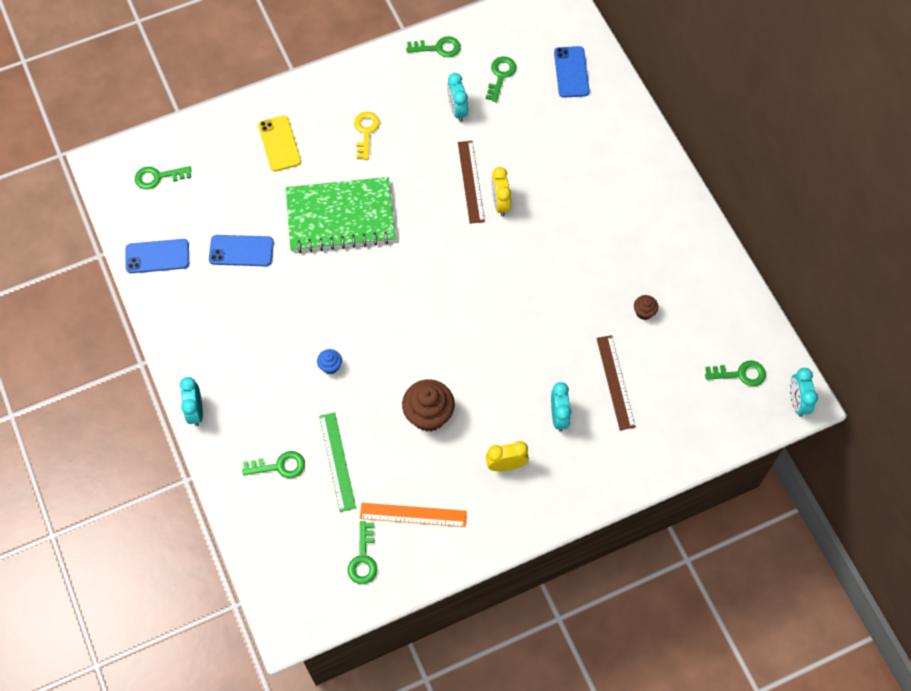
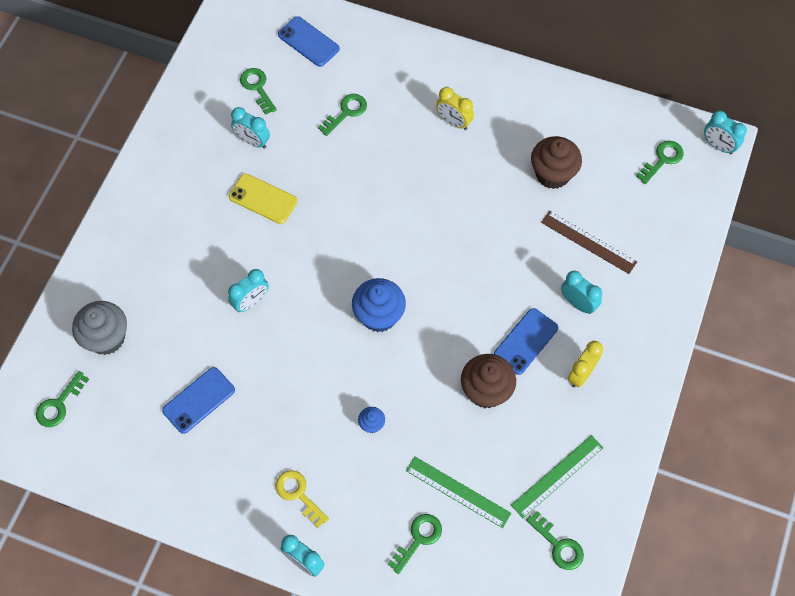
camera: 45 degrees left, 0 degrees up
blue phone [126,239,189,273] -> blue phone moved to [494,308,558,375]
yellow phone [258,115,301,171] -> yellow phone moved to [229,174,298,224]
green notebook [286,177,395,253] -> turquoise clock [228,269,269,312]
yellow key [354,112,380,160] -> yellow key moved to [275,470,329,528]
orange ruler [360,503,467,527] -> green ruler [511,435,604,518]
green key [406,36,461,57] -> green key moved to [318,94,367,136]
brown ruler [458,141,485,224] -> none
yellow clock [491,167,511,216] -> yellow clock moved to [436,87,474,130]
brown cupcake [634,295,658,320] -> brown cupcake [531,136,582,189], size x2.05
none -> grey cupcake [72,301,127,355]
none -> blue cupcake [352,278,406,332]

